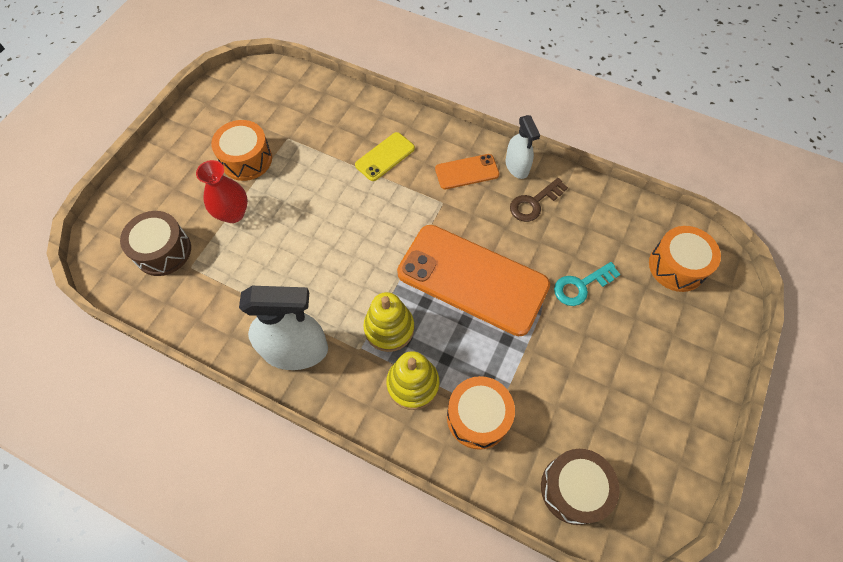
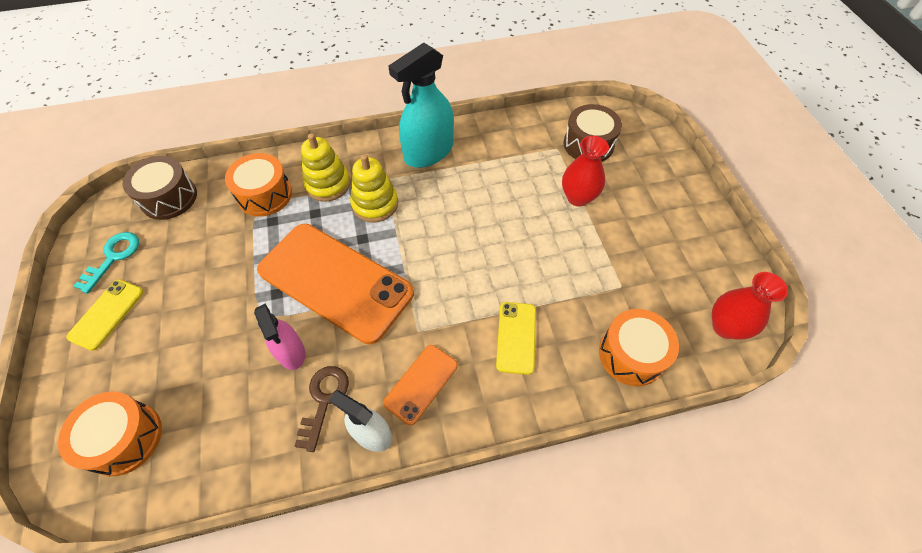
camera: 140 degrees right, 5 degrees down
orange drum [211,120,272,181] -> orange drum moved to [599,309,679,386]
white spray bottle [239,286,328,370] -> turquoise spray bottle [388,42,454,168]
orange phone [397,225,550,336] -> orange phone turned 45 degrees clockwise [257,224,414,344]
turquoise key [554,262,621,306] -> turquoise key moved to [74,232,139,294]
none -> yellow phone [66,279,144,351]
none -> pink spray bottle [254,304,305,370]
none -> red vase [712,272,788,340]

